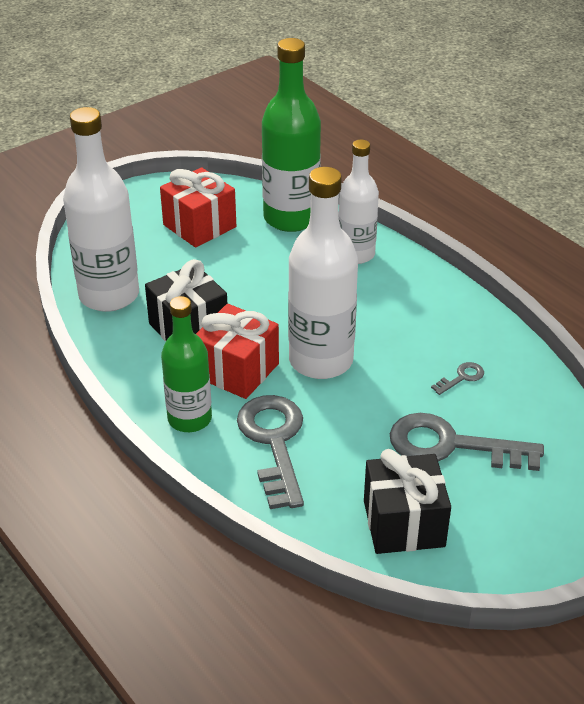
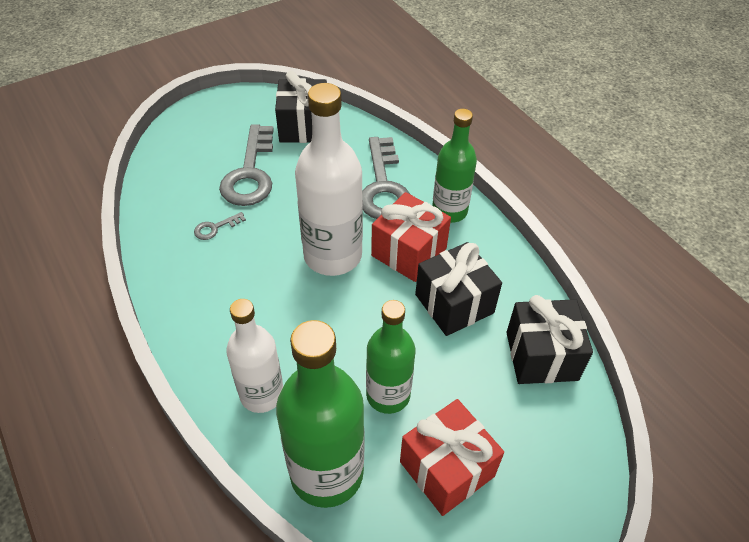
camera: 175 degrees left, 10 degrees up
white bottle [63,107,139,312] -> black gift [506,295,593,384]
grey key [390,413,544,471] -> grey key turned 75 degrees clockwise [219,124,274,206]
none -> green bottle [366,300,415,414]

